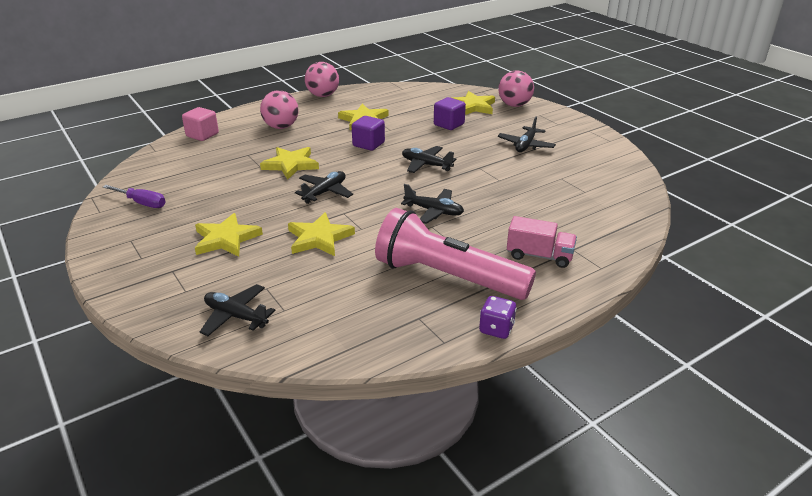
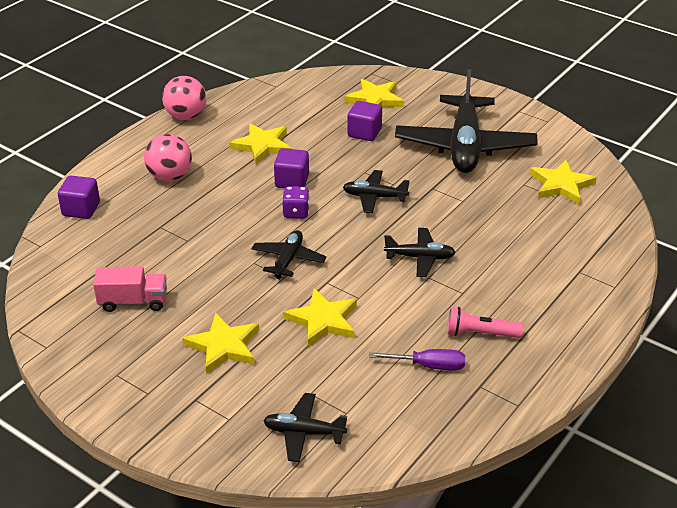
camera: 20 degrees left, 5 degrees up
purple screwdriver [103,185,166,208] -> purple screwdriver moved to [369,349,465,370]
pink cube [182,107,219,141] -> purple cube [58,176,100,219]
yellow star [260,147,319,180] -> yellow star moved to [530,160,597,205]
pink flashlight [375,208,536,300] -> pink flashlight [447,307,524,338], size x0.46
purple dice [479,296,517,339] -> purple dice moved to [282,186,310,219]
pink ball [498,70,534,107] -> none
black plane [498,117,556,152] -> black plane [395,69,538,173], size x2.11
pink truck [507,216,577,268] -> pink truck moved to [93,266,167,312]

